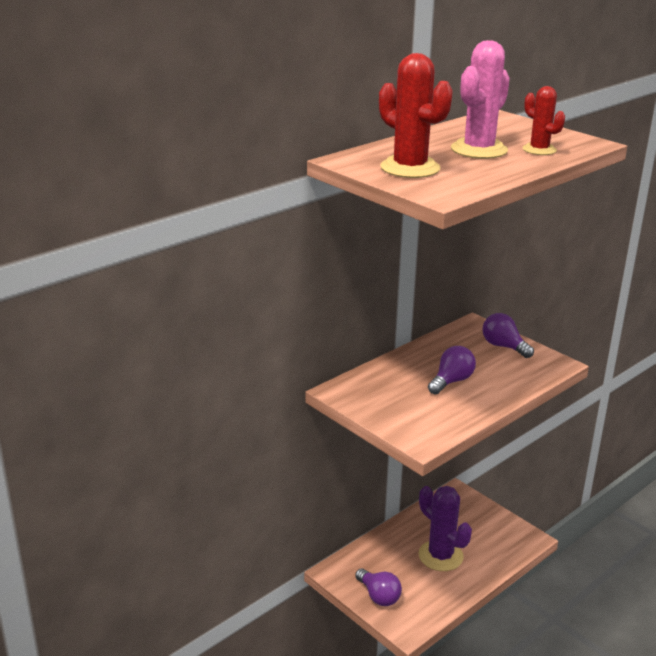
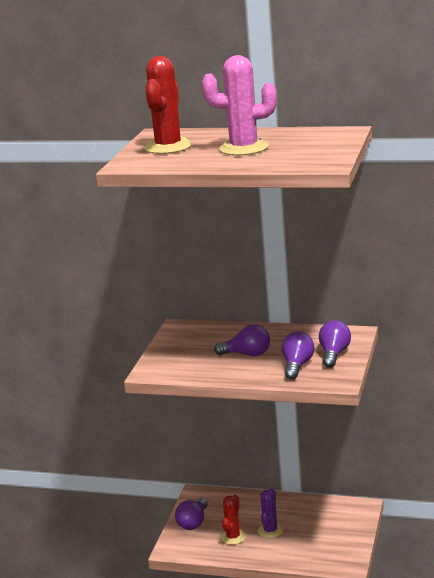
camera: 60 degrees right, 5 degrees down
purple cactus [418,486,472,571] -> purple cactus [258,488,283,538], size x0.60
red cactus [523,86,565,155] -> red cactus moved to [221,495,246,545]
none -> purple light bulb [282,331,314,380]

